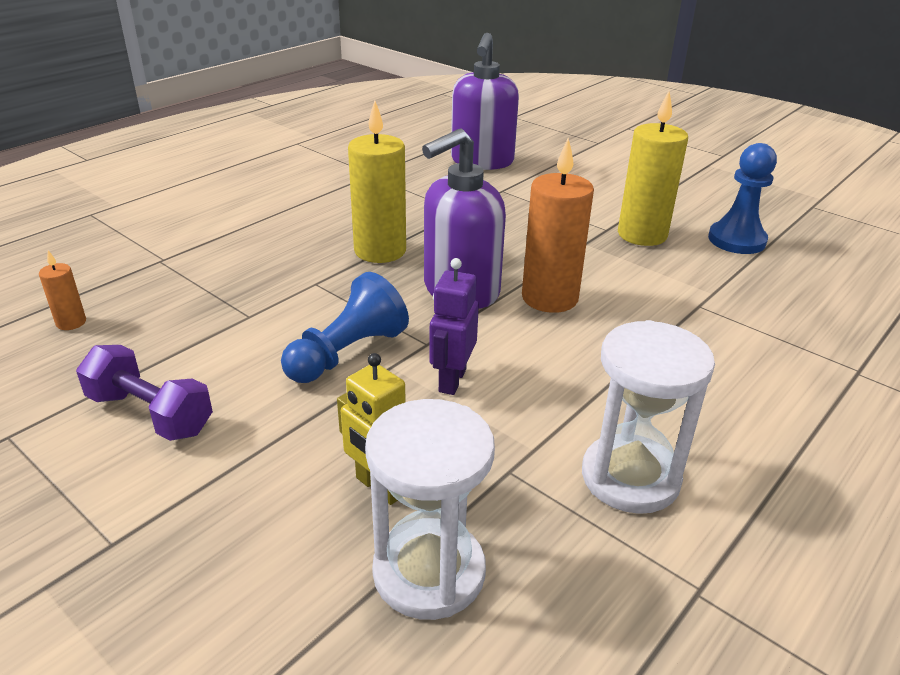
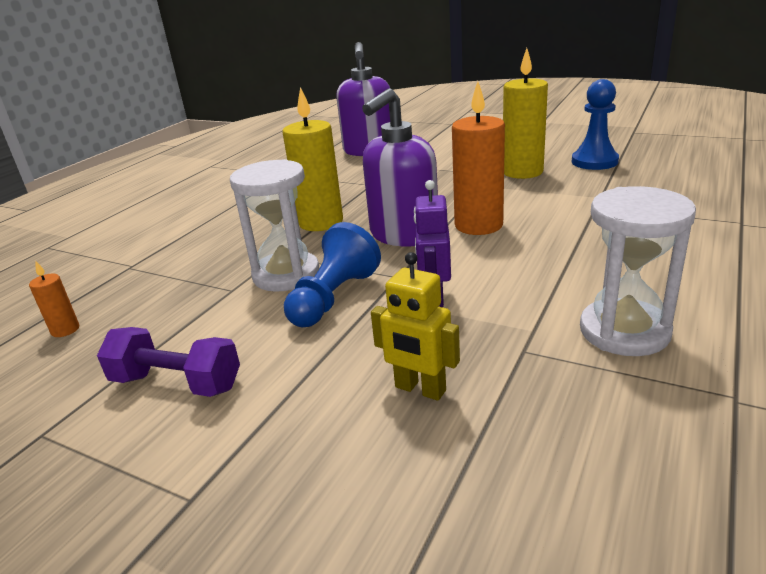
camera: 10 degrees left, 5 degrees down
white hourglass [365,399,495,620] -> white hourglass moved to [230,159,319,292]

